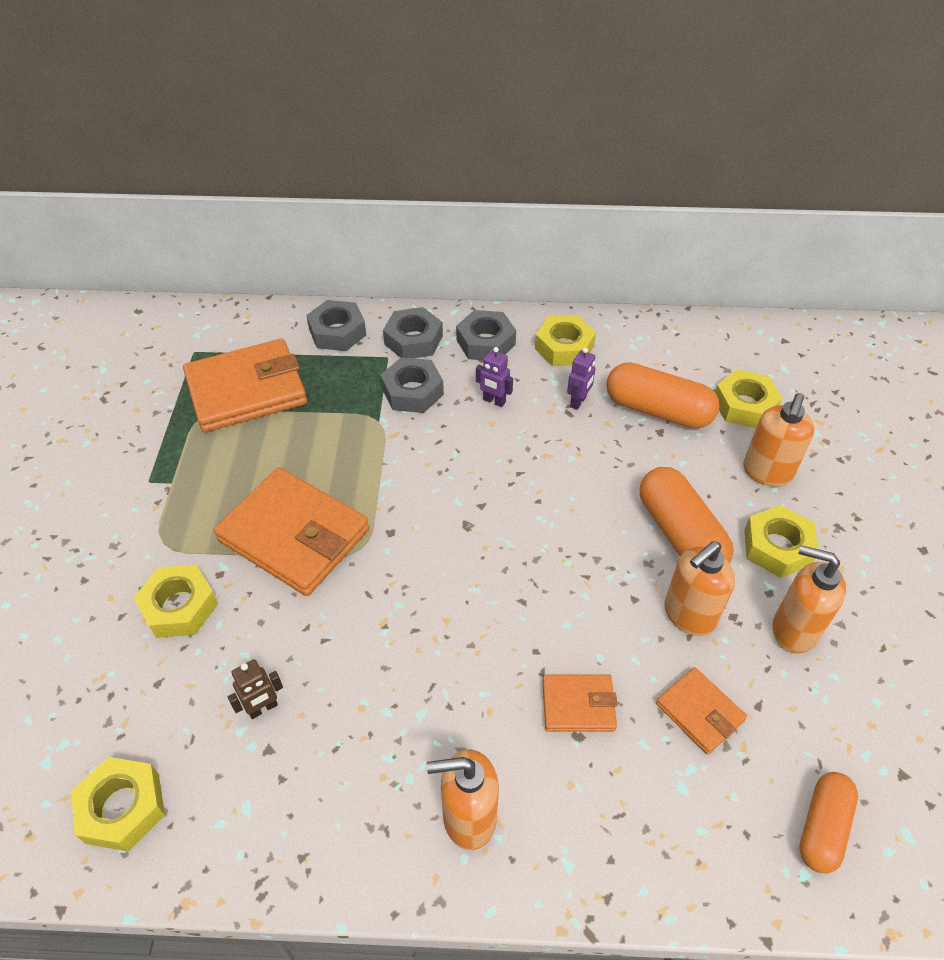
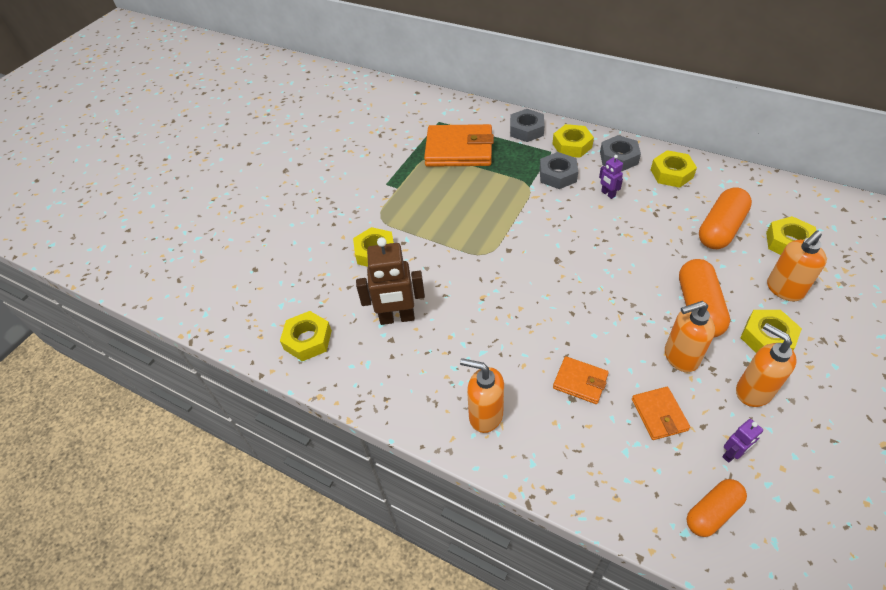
camera: 30 degrees right, 0 degrees up
orange wallet [214,468,369,596] -> none
brown robot [228,659,283,719] -> brown robot [356,237,425,325], size x2.03
grey nut [383,307,443,358] -> yellow nut [553,124,594,158]
purple robot [567,348,596,410] -> purple robot moved to [722,419,763,463]
orange capsule [606,362,719,429] -> orange capsule turned 75 degrees clockwise [699,187,752,249]

